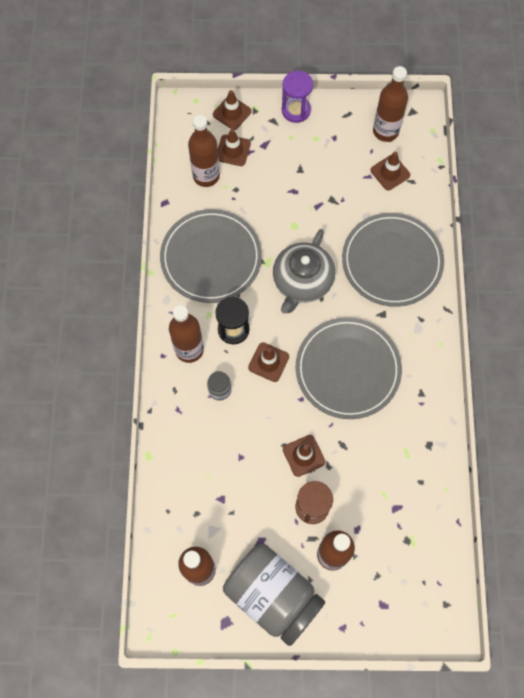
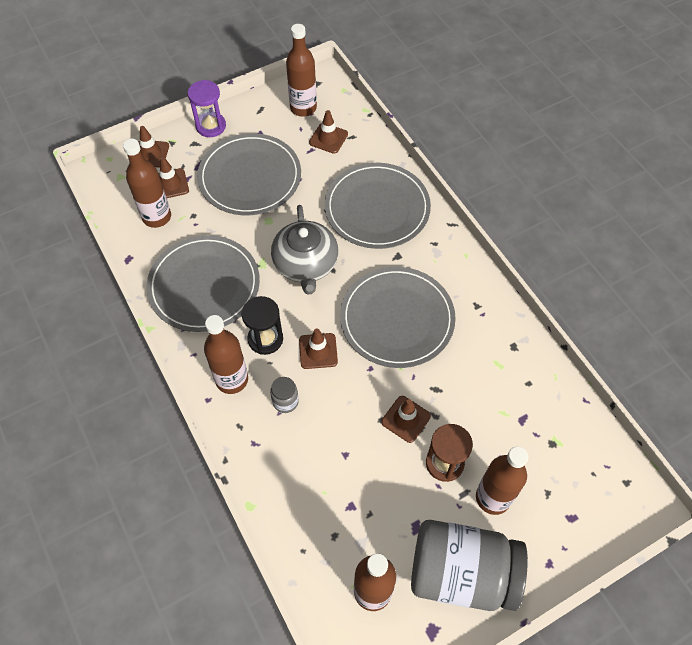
camera: 30 degrees left, 10 degrees down
none -> grey plate [197,133,301,215]

